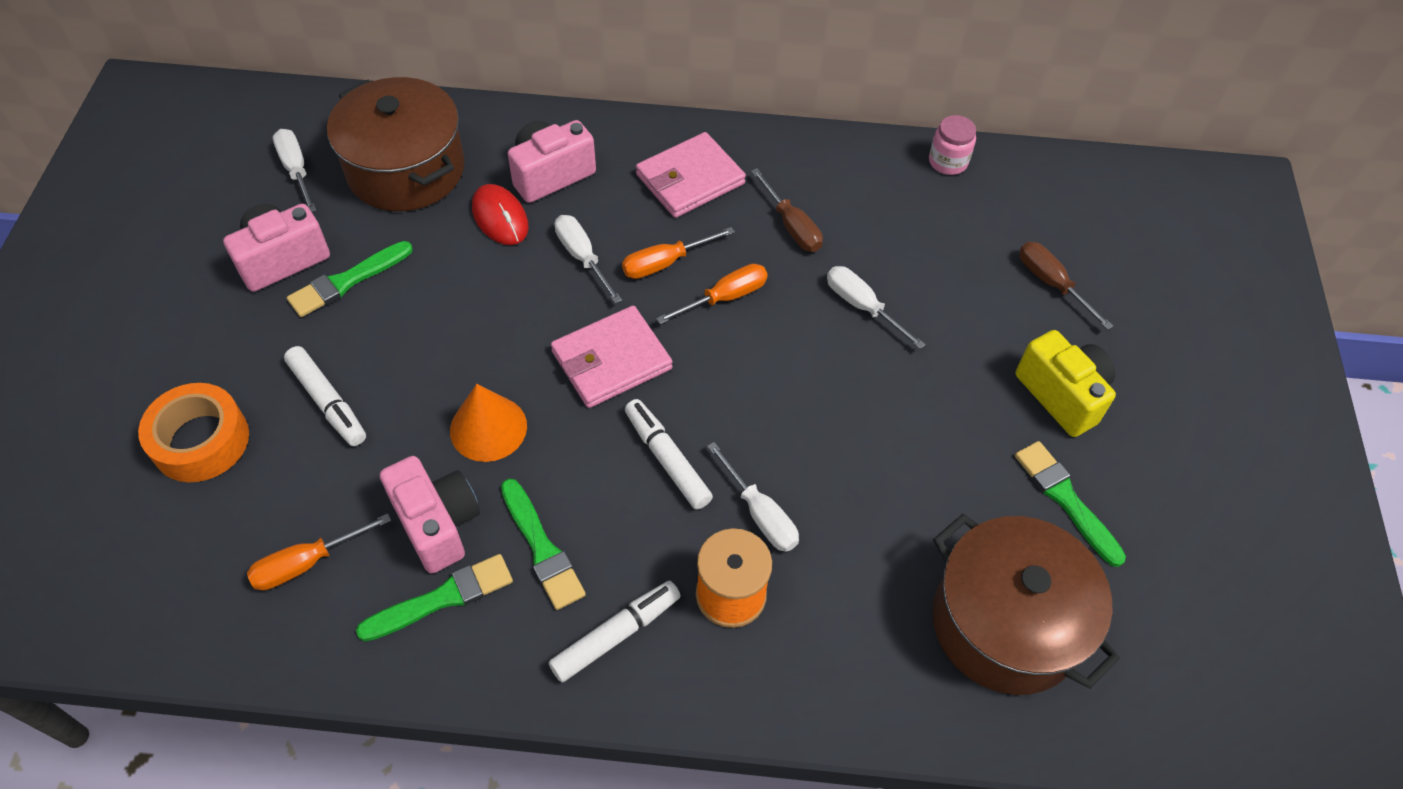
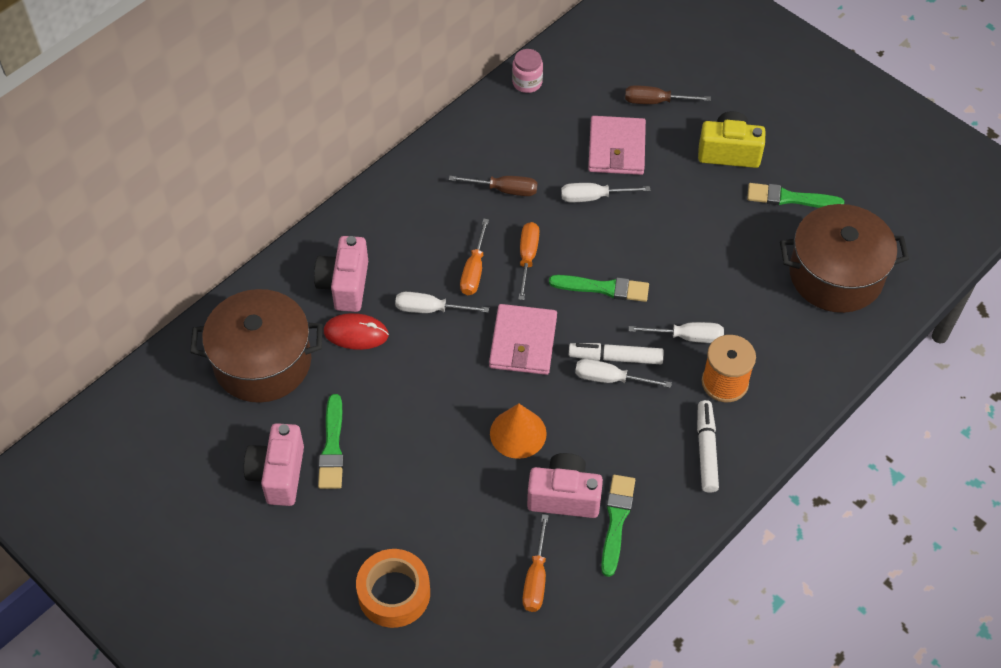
camera: 50 degrees left, 0 degrees up
white screwdriver [273,129,316,212] -> white screwdriver moved to [575,359,672,388]
white marker [284,346,366,446] -> none
green brush [501,479,586,610] -> green brush moved to [549,275,649,302]
pink wallet [636,132,746,218] -> pink wallet moved to [588,116,646,175]

